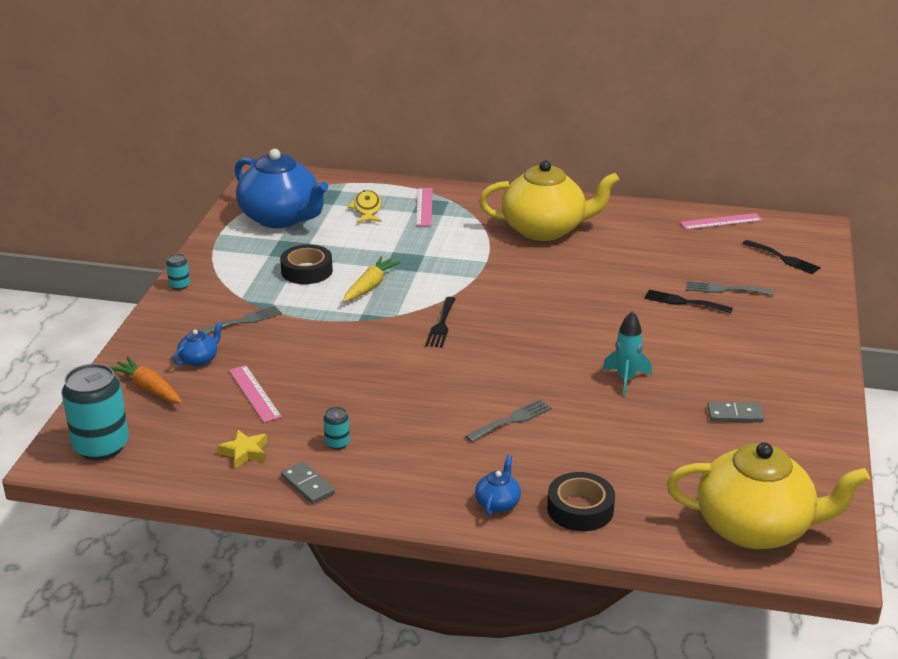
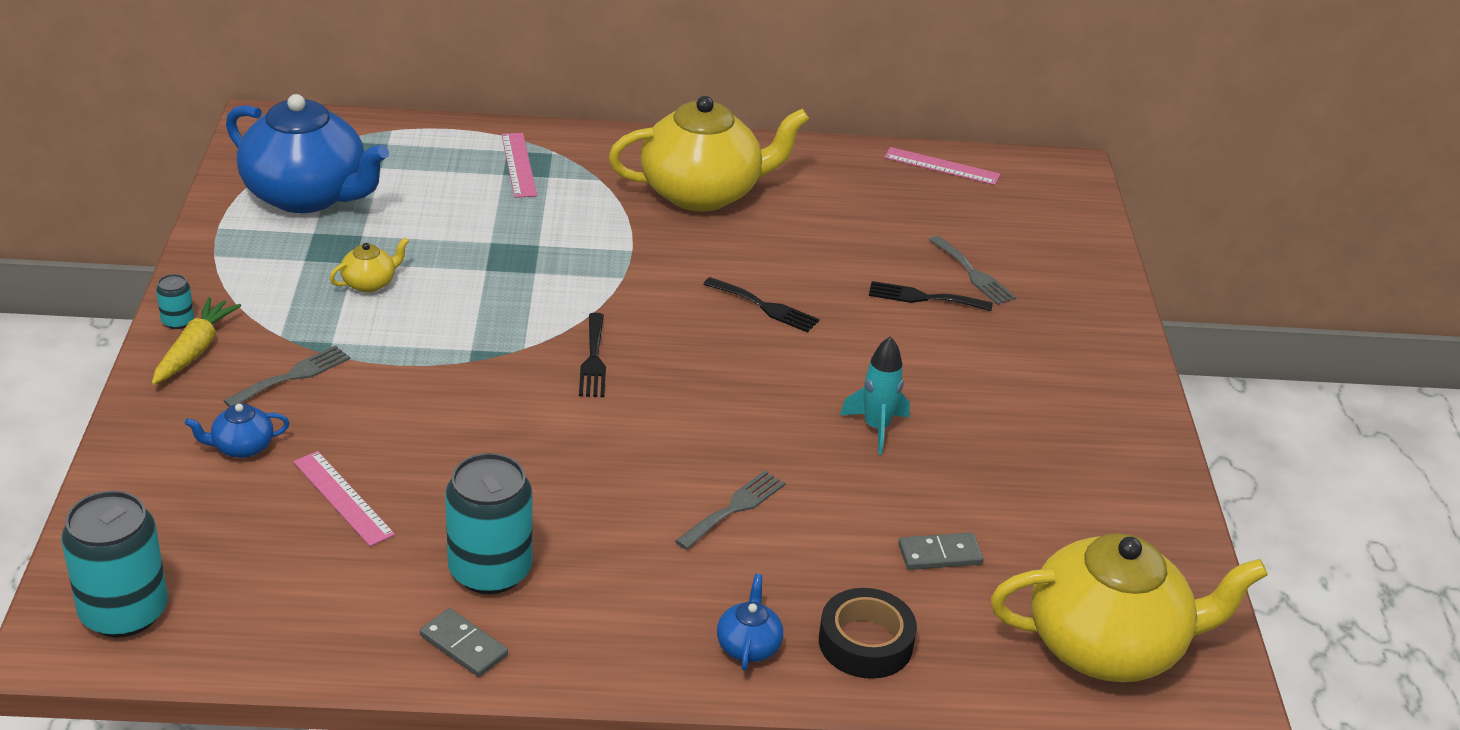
camera: 15 degrees left, 5 degrees up
orange carrot [110,357,182,404] -> none
blue teapot [173,322,223,366] -> blue teapot turned 135 degrees counterclockwise [185,403,289,458]
yellow star [217,430,267,469] -> none
black tape [280,244,333,284] -> yellow teapot [329,237,409,292]
turquoise can [323,407,350,449] -> turquoise can [445,453,533,594], size x2.23
yellow carrot [343,256,401,302] -> yellow carrot moved to [152,297,241,385]
yellow fish [348,190,381,223] -> none
pink ruler [680,213,763,230] -> pink ruler turned 45 degrees clockwise [884,147,1000,185]
grey fork [686,281,774,295] -> grey fork turned 120 degrees counterclockwise [929,236,1016,305]
grey domino [707,402,764,423] -> grey domino moved to [898,532,983,570]
black fork [743,240,821,274] -> black fork moved to [703,277,820,333]

